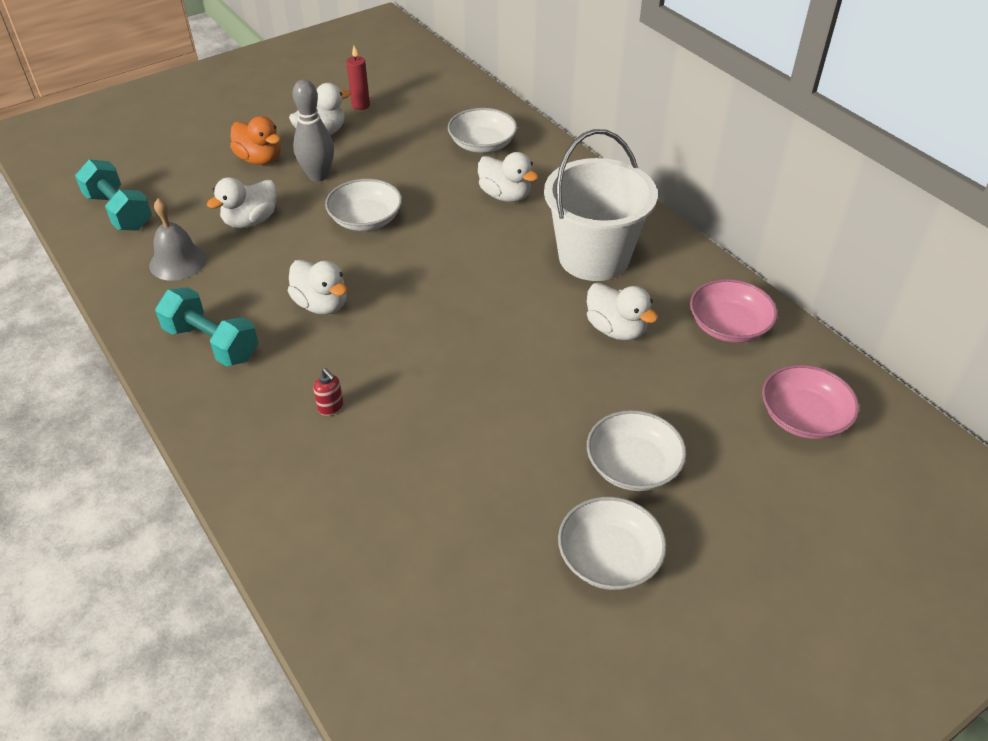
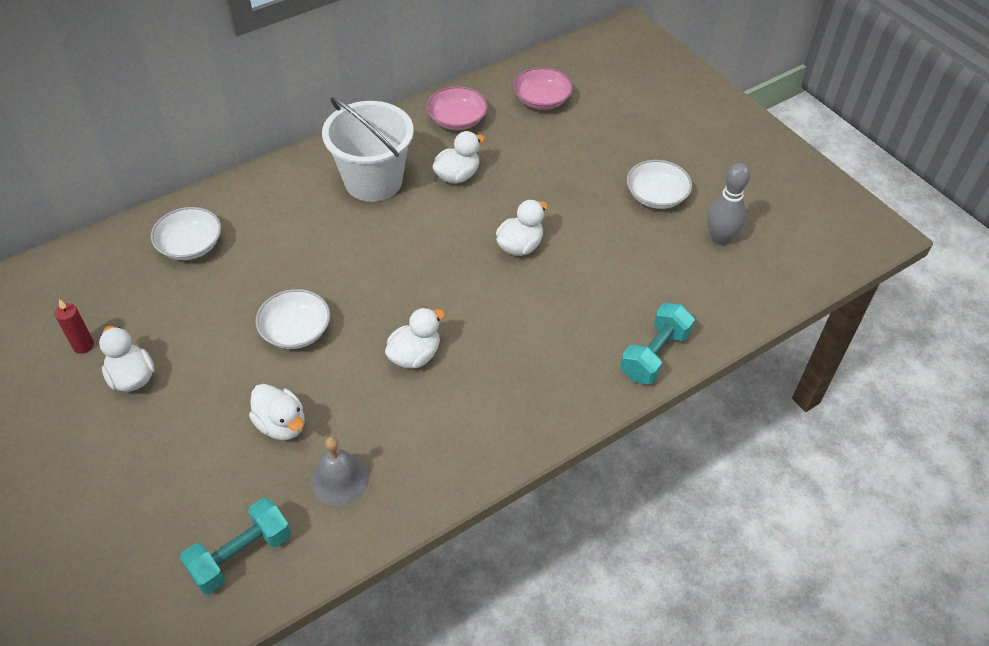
camera: 90 degrees left, 5 degrees up
turquoise dumbbell [155,287,259,367] -> turquoise dumbbell moved to [620,303,695,384]
orange duck [230,116,281,165] -> none
grey bowling pin [292,79,334,182] -> grey bowling pin moved to [707,163,750,245]
red soap dispenser [314,368,343,416] -> none
white duck [478,152,538,202] -> white duck moved to [496,200,548,256]
white bowl [587,410,687,491] -> none

